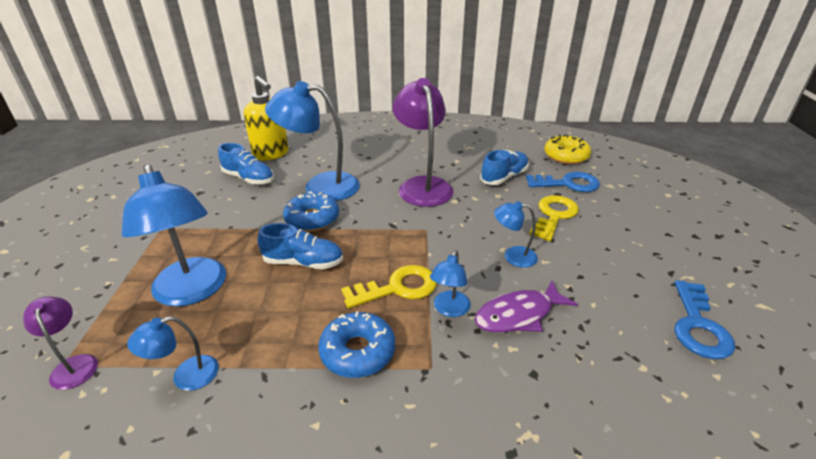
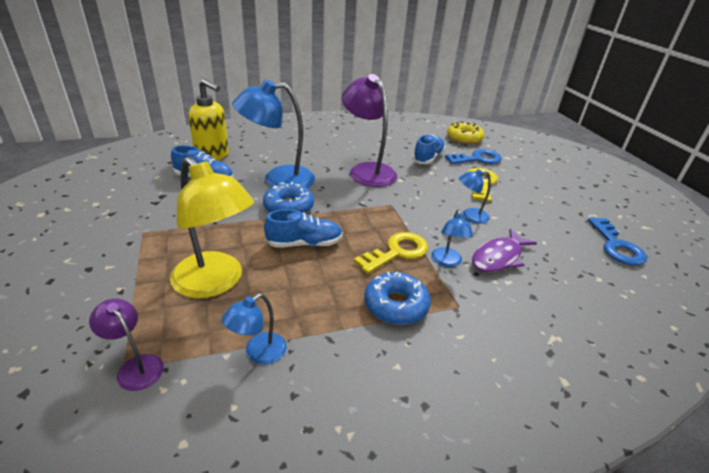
camera: 20 degrees left, 0 degrees up
blue lamp [122,164,226,307] -> yellow lamp [170,157,254,298]

